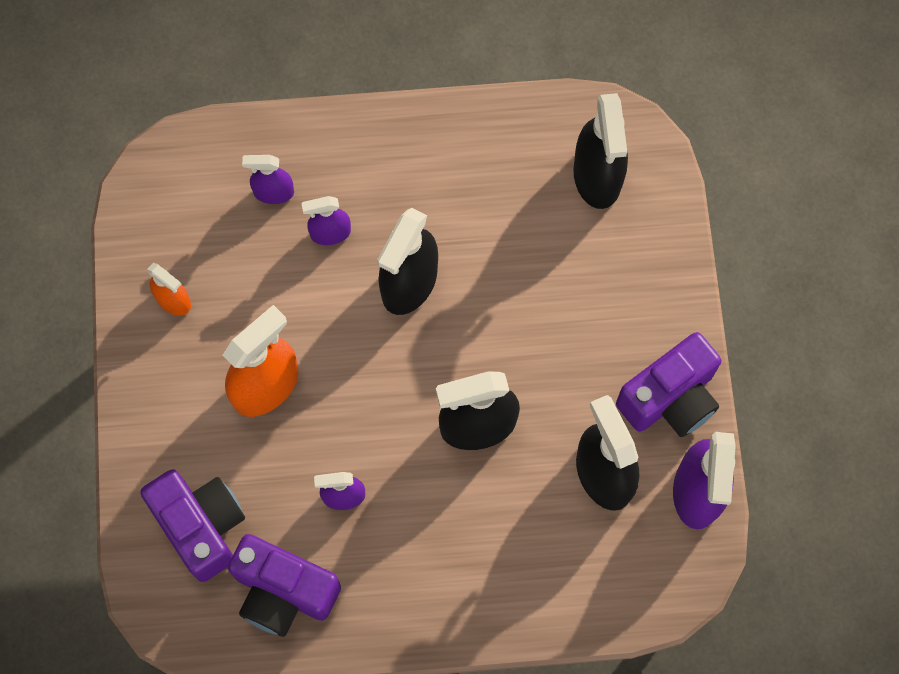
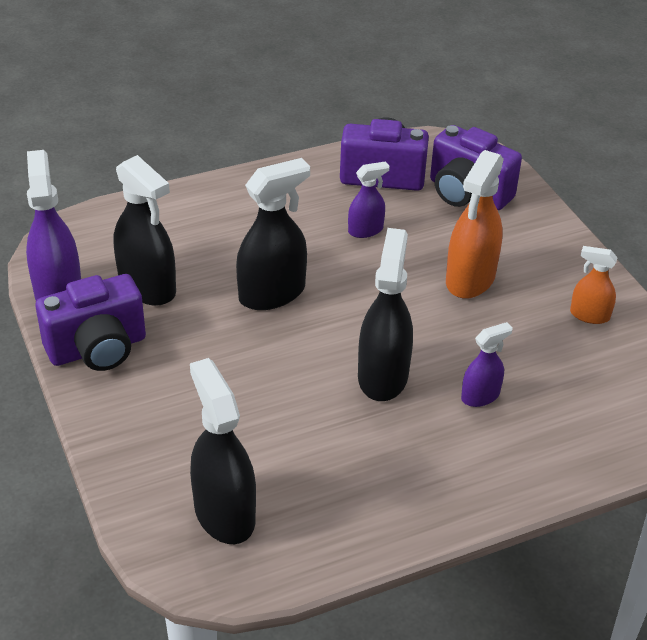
camera: 160 degrees right, 30 degrees down
purple spray bottle [242,155,294,204] -> none
purple camera [616,332,721,437] -> purple camera turned 150 degrees counterclockwise [35,274,146,371]

